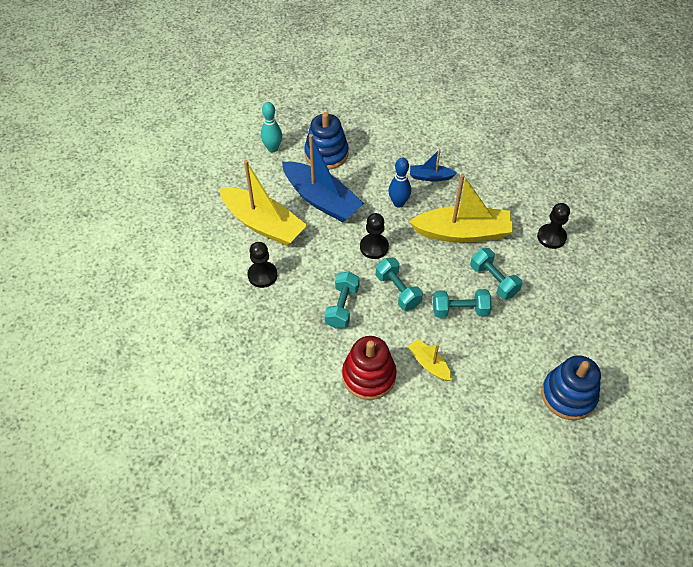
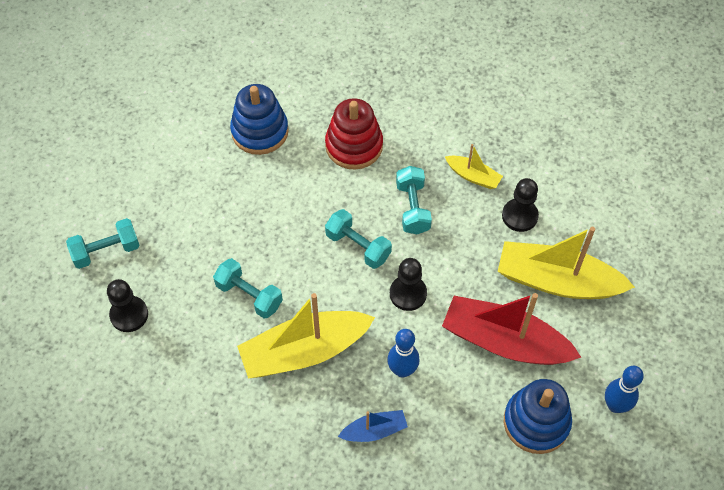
camera: 160 degrees right, 5 degrees up
turquoise bowling pin [261,102,282,152] -> blue bowling pin [605,366,644,413]
blue boat [282,134,364,222] -> red boat [442,293,581,365]
yellow boat [408,339,452,381] -> yellow boat moved to [445,144,503,189]
turquoise dumbbell [433,289,492,318] -> turquoise dumbbell moved to [66,218,140,269]
black pawn [537,203,570,249] -> black pawn moved to [107,279,148,332]
blue stacking toy [541,355,601,420] -> blue stacking toy moved to [230,84,289,155]

